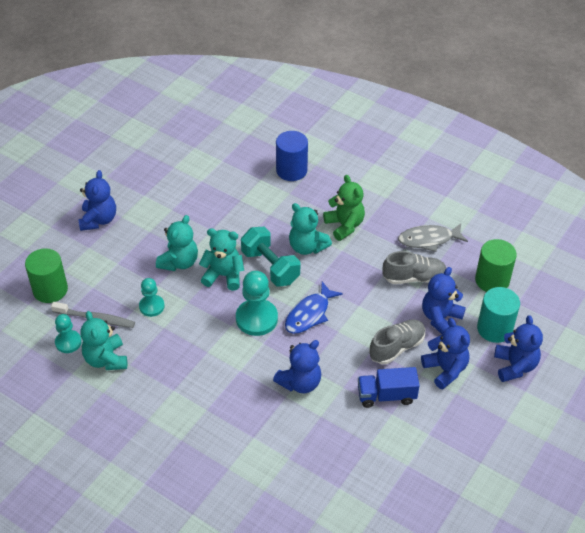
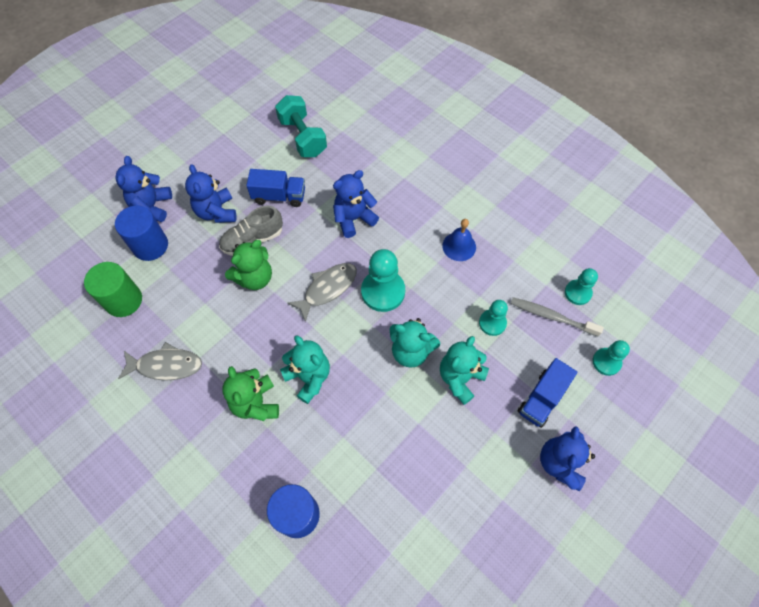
camera: 170 degrees left, 15 degrees up
green cylinder [25,248,68,303] -> turquoise pawn [592,340,630,376]
turquoise teddy bear [80,311,127,370] -> none
turquoise dumbbell [241,227,300,287] -> turquoise dumbbell moved to [275,95,327,157]
blue fish [285,282,343,334] -> grey fish [288,263,357,322]
grey shoe [382,251,446,284] -> none
blue teddy bear [422,267,466,334] -> none
turquoise cylinder [477,287,520,343] -> blue cylinder [115,205,168,261]
none -> green teddy bear [225,240,272,290]
none -> blue bell [442,219,476,261]
none -> blue truck [517,358,577,428]

